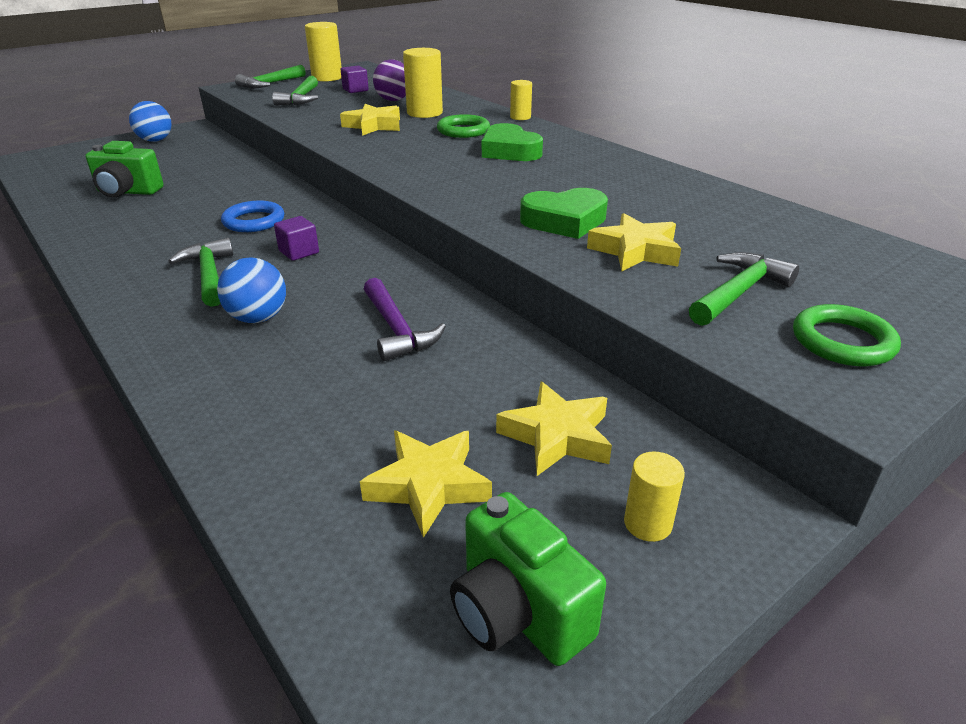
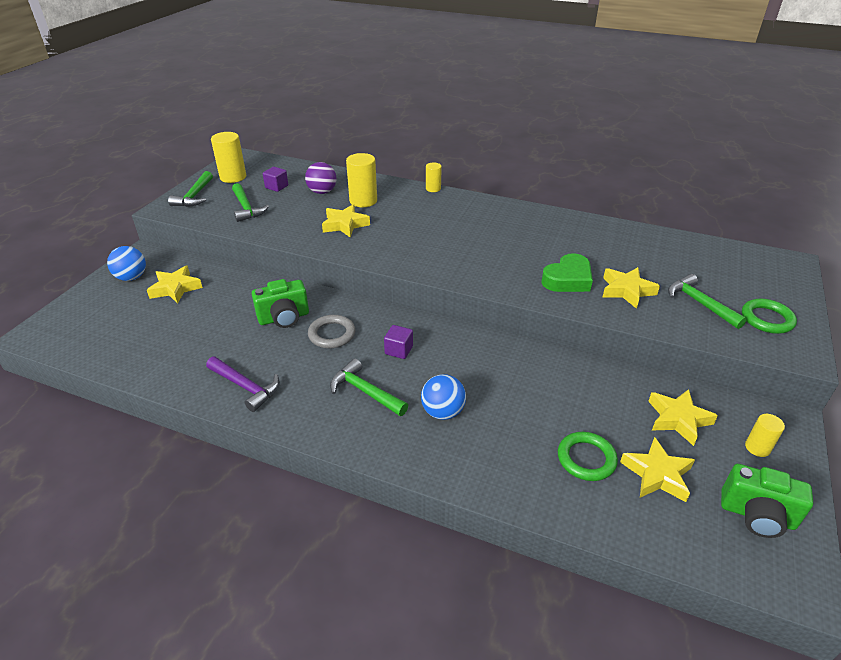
camera: 30 degrees left, 5 degrees up
green camera [85,141,164,198] -> green camera moved to [252,279,309,328]
blue ring [221,201,284,232] -> grey ring [308,315,355,348]
purple hammer [364,278,446,361] -> purple hammer moved to [206,357,280,412]
green ring [437,114,490,138] -> green ring moved to [558,432,618,481]
green heart [482,123,543,161] -> none
green hammer [689,252,799,326] -> green hammer turned 45 degrees counterclockwise [668,274,747,329]
none -> yellow star [147,266,203,304]

